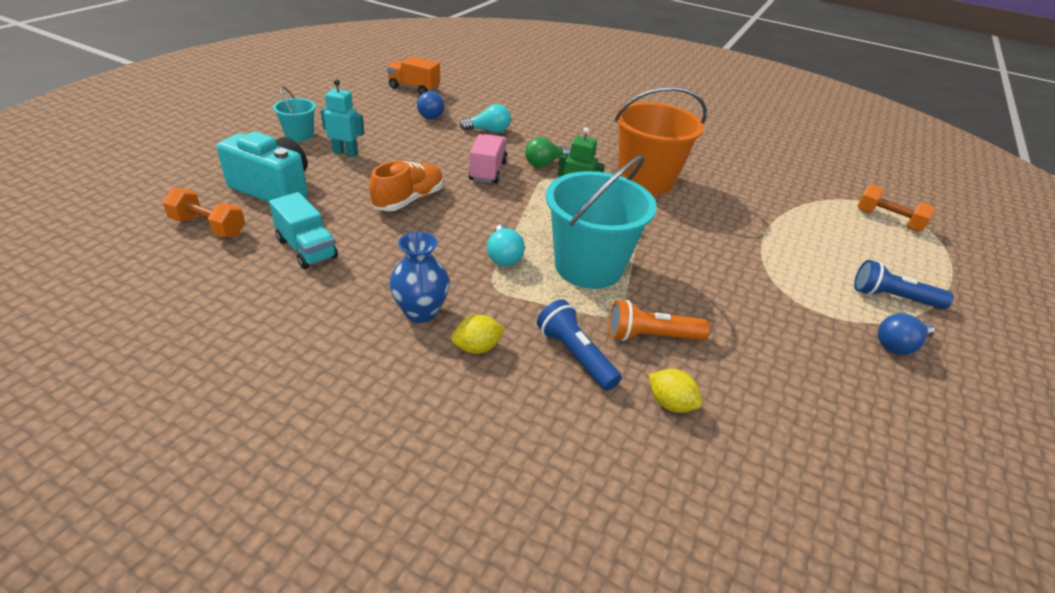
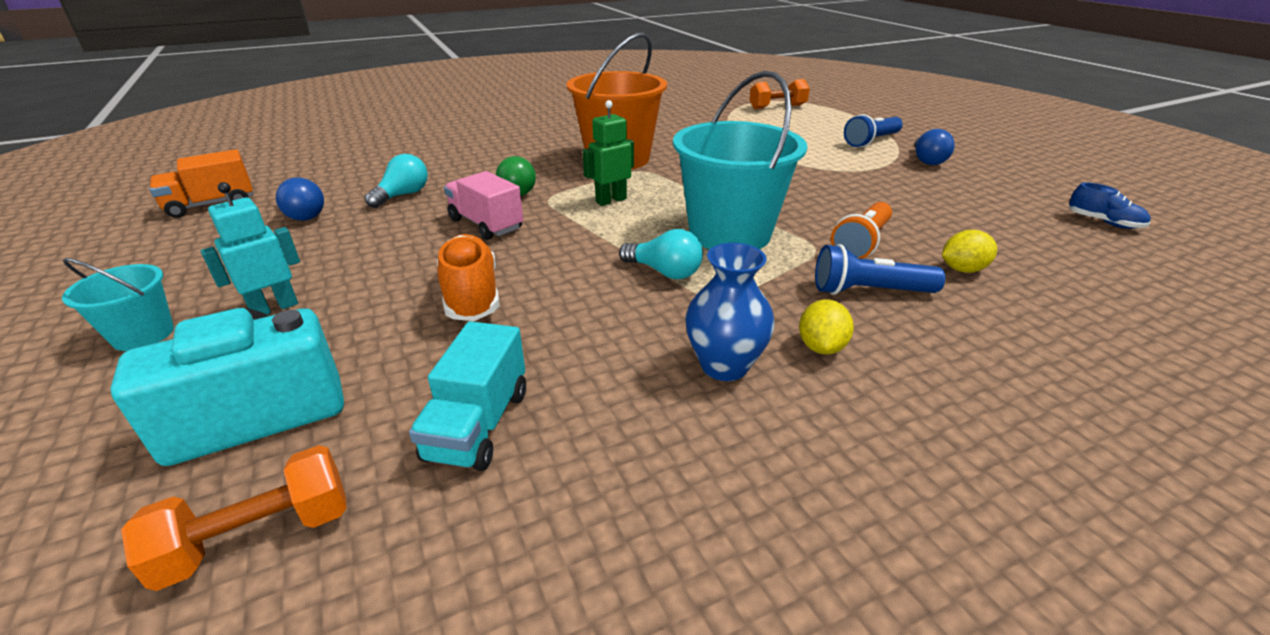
camera: 50 degrees left, 5 degrees down
turquoise truck [269,192,338,269] -> turquoise truck turned 105 degrees clockwise [409,321,526,471]
none -> blue shoe [1068,182,1151,229]

